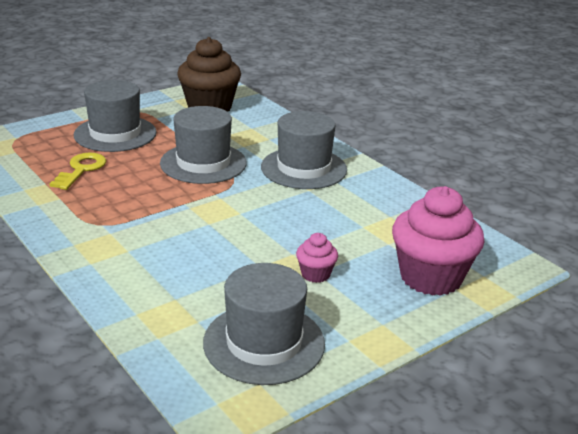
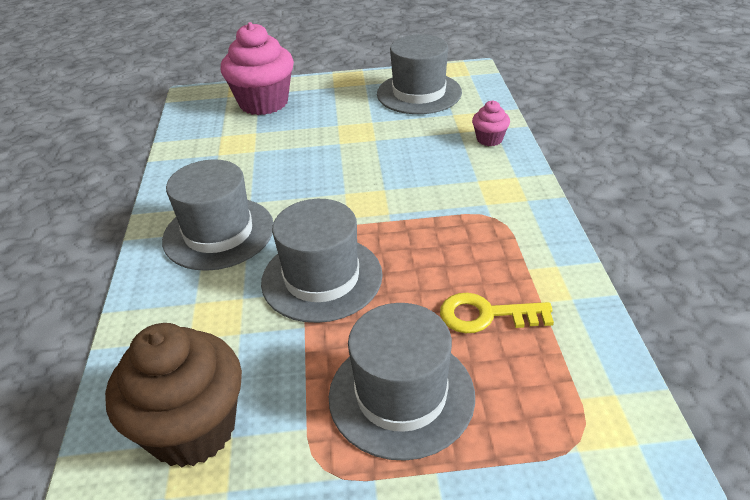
camera: 145 degrees left, 10 degrees up
yellow key [50,153,106,190] -> yellow key turned 45 degrees clockwise [440,293,554,333]
pink cupcake [296,233,338,283] -> pink cupcake moved to [472,100,510,146]

